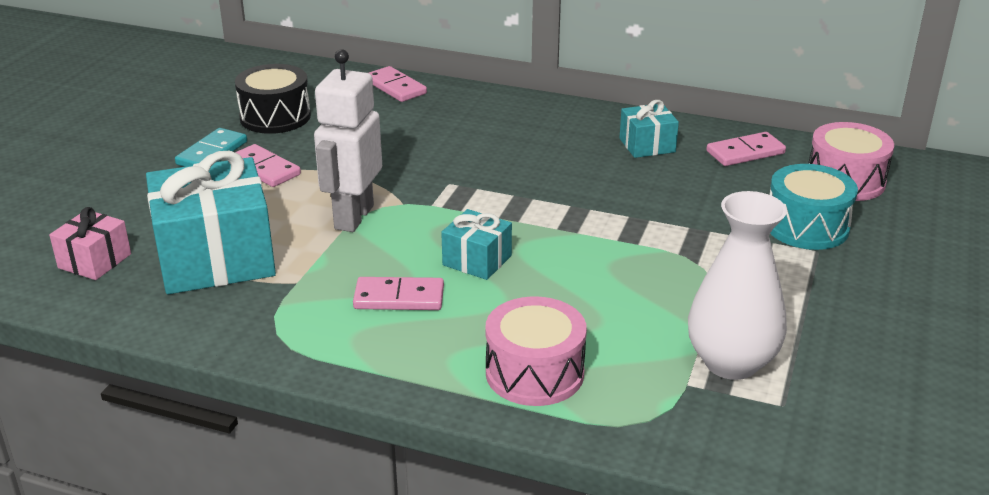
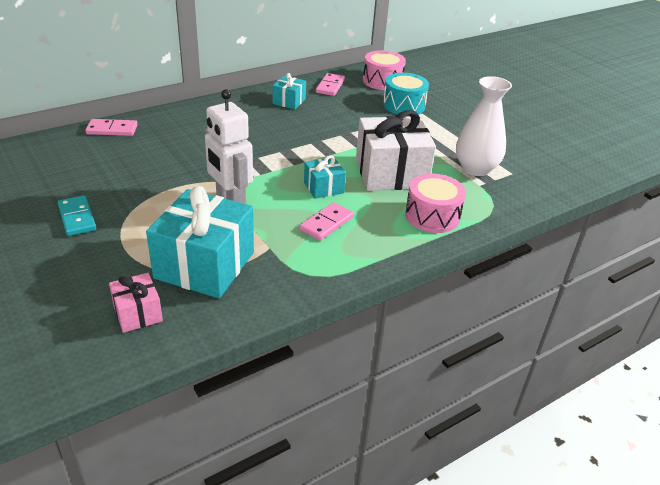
camera: 55 degrees left, 5 degrees up
black drum [235,64,311,134] -> none
pink domino [235,144,301,187] -> none
none -> white gift [356,110,436,191]

